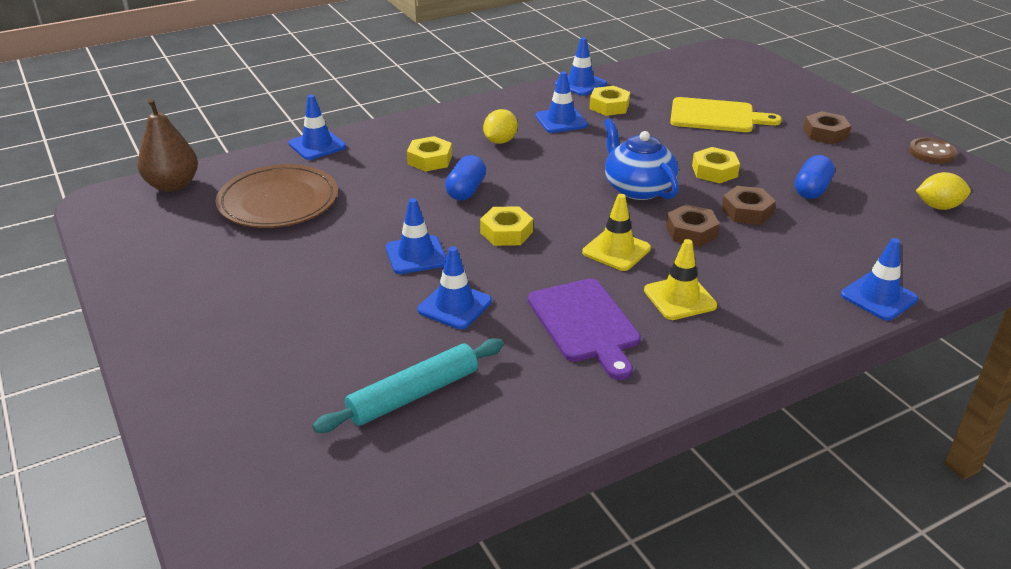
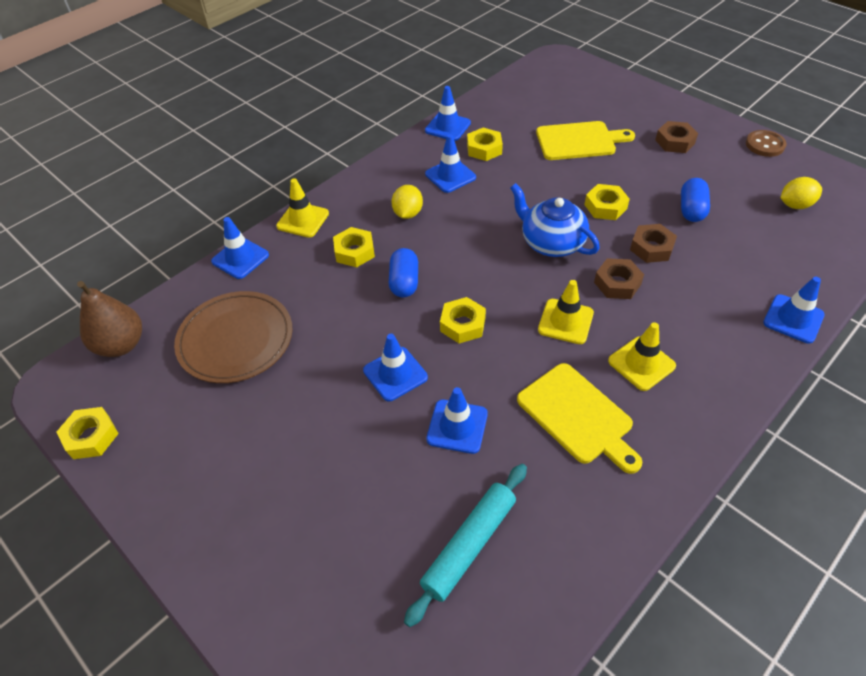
camera: 15 degrees left, 15 degrees up
purple cutting board [528,279,641,380] -> yellow cutting board [517,363,642,474]
none -> yellow nut [56,407,119,459]
none -> yellow traffic cone [276,178,329,238]

